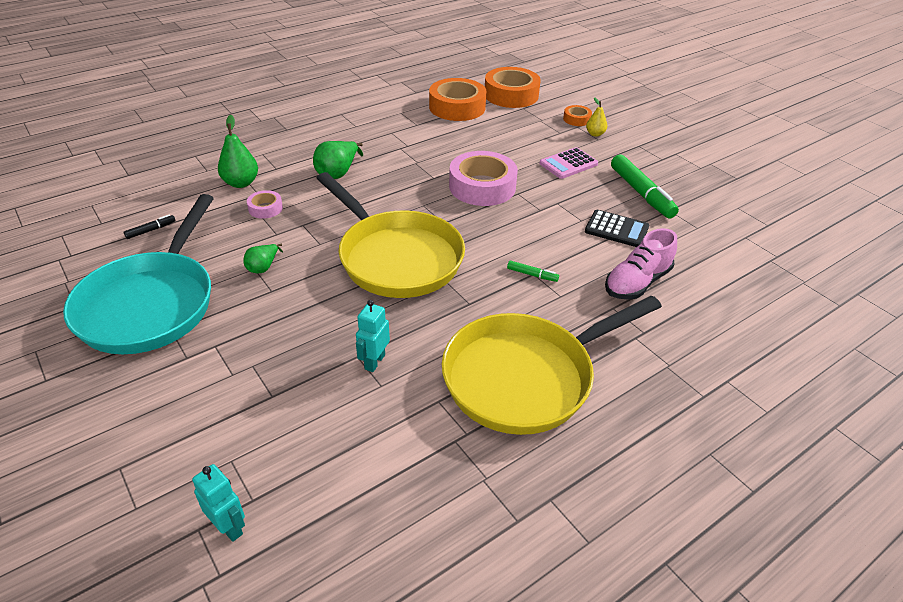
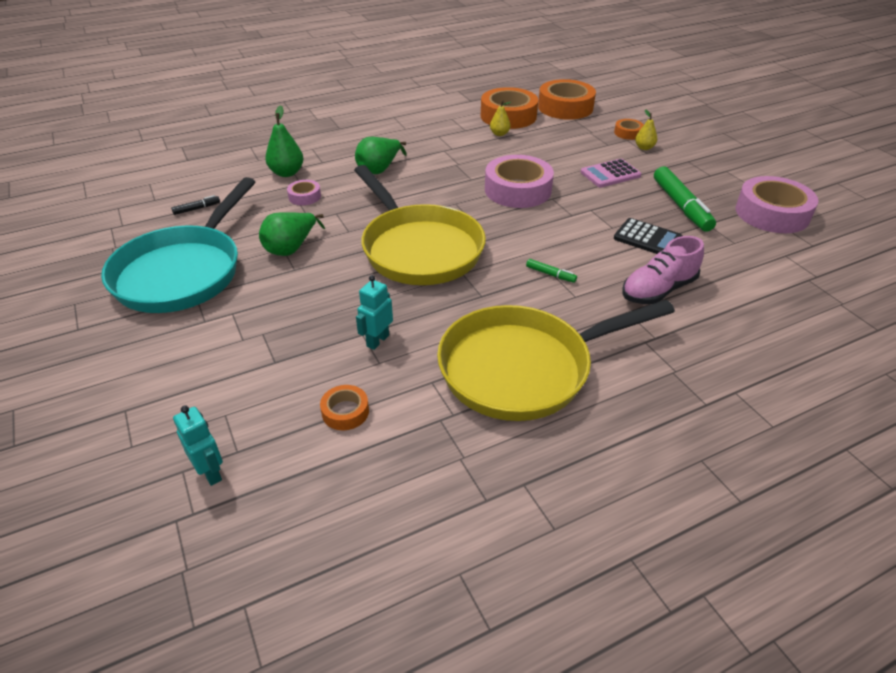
camera: 10 degrees right, 0 degrees up
green pear [243,244,283,273] -> green pear [259,212,325,256], size x1.63
none -> orange tape [320,385,369,430]
none -> yellow pear [490,101,511,136]
none -> pink tape [735,176,818,233]

